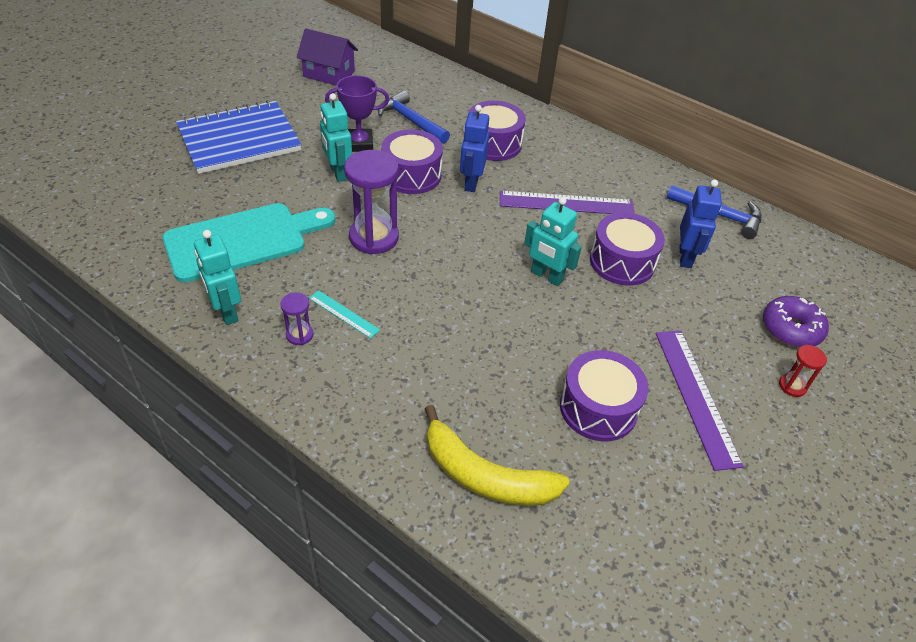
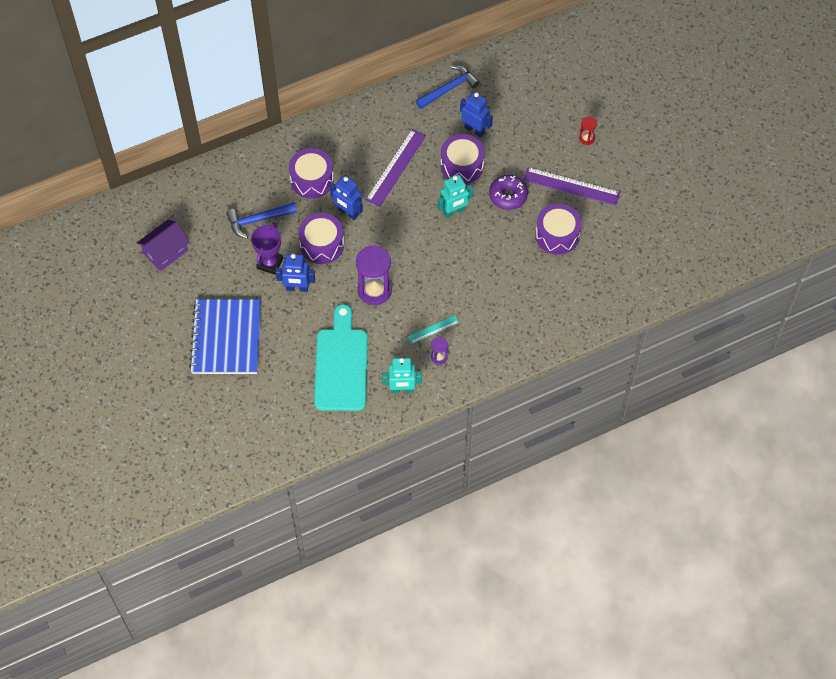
camera: 60 degrees left, 15 degrees up
turquoise robot [320,93,352,182] -> blue robot [275,254,315,292]
yellow banana [425,405,570,506] -> none
purple donut [763,296,829,348] -> purple donut moved to [489,175,528,210]

